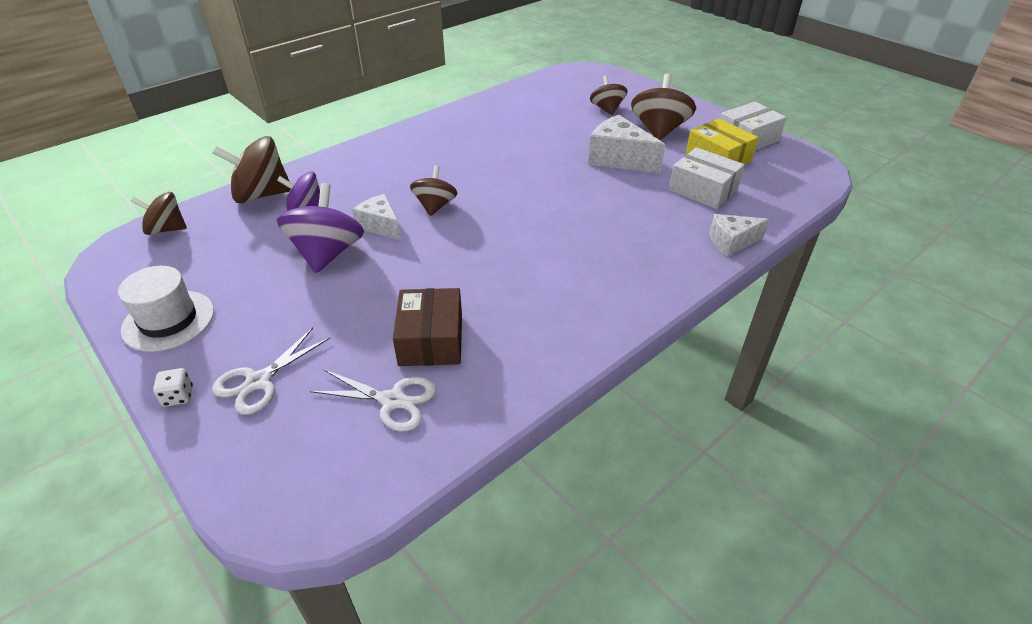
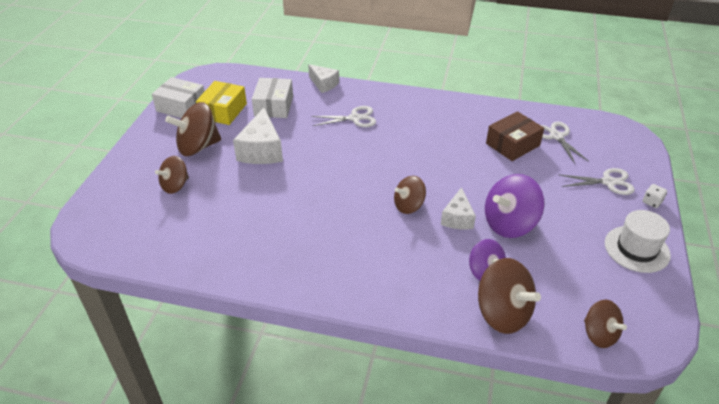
camera: 125 degrees left, 0 degrees up
none -> white scissors [311,106,376,127]

